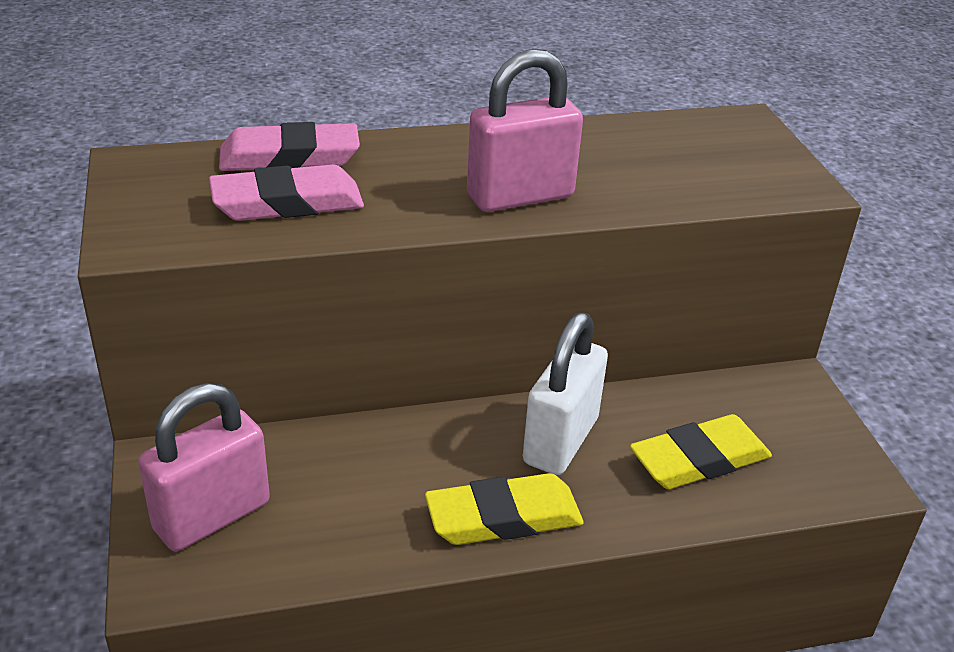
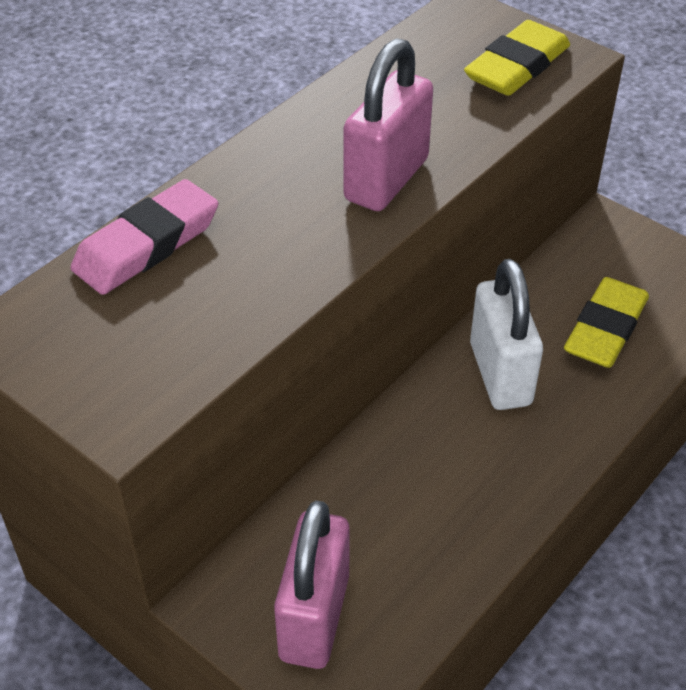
camera: 35 degrees left, 10 degrees up
pink eraser [209,164,364,221] -> none
yellow eraser [425,473,583,545] -> yellow eraser moved to [464,20,570,96]

